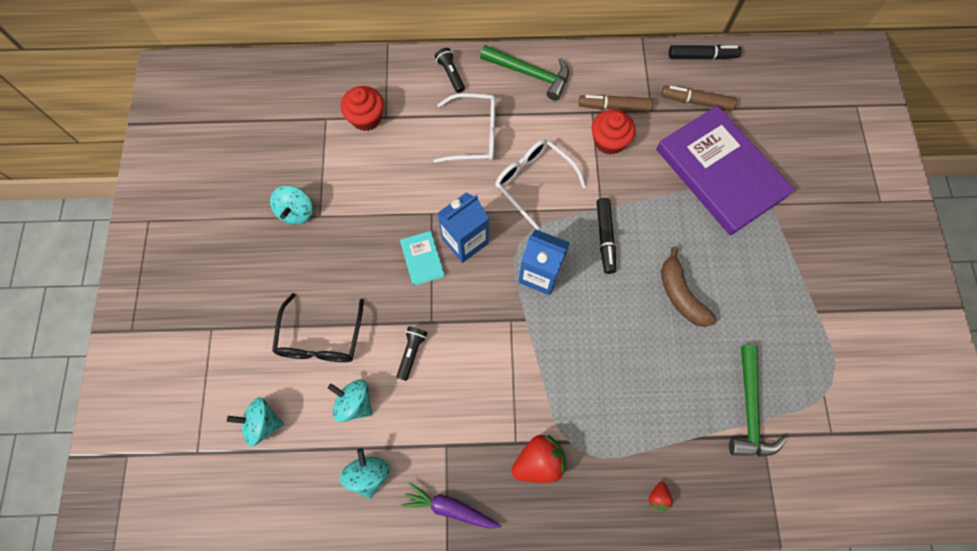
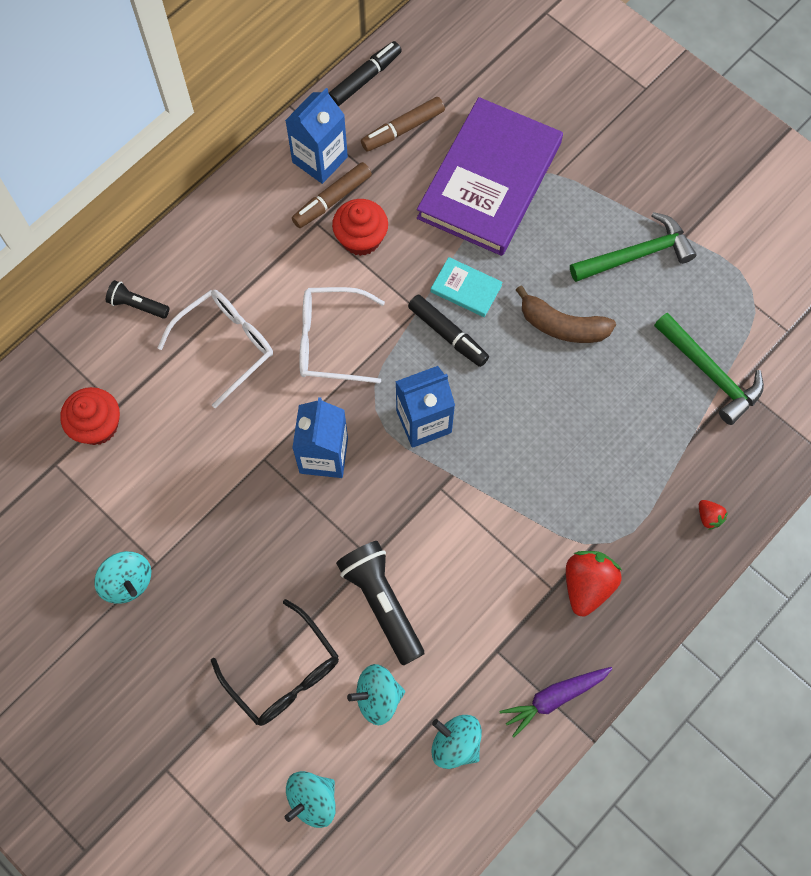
camera: 45 degrees left, 0 degrees up
black flashlight [396,326,427,381] -> black flashlight [336,541,424,666], size x1.83
turquoise book [400,231,445,286] -> turquoise book moved to [431,257,502,317]
green hammer [480,45,569,101] -> green hammer moved to [570,212,697,282]
purple book [656,105,795,236] -> purple book turned 75 degrees counterclockwise [417,97,563,256]
none -> blue carton [285,88,348,184]

